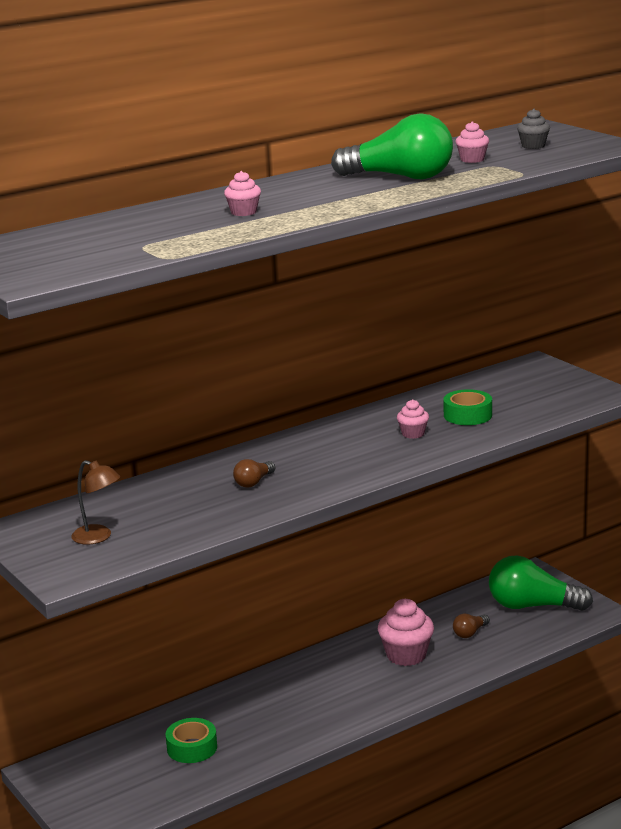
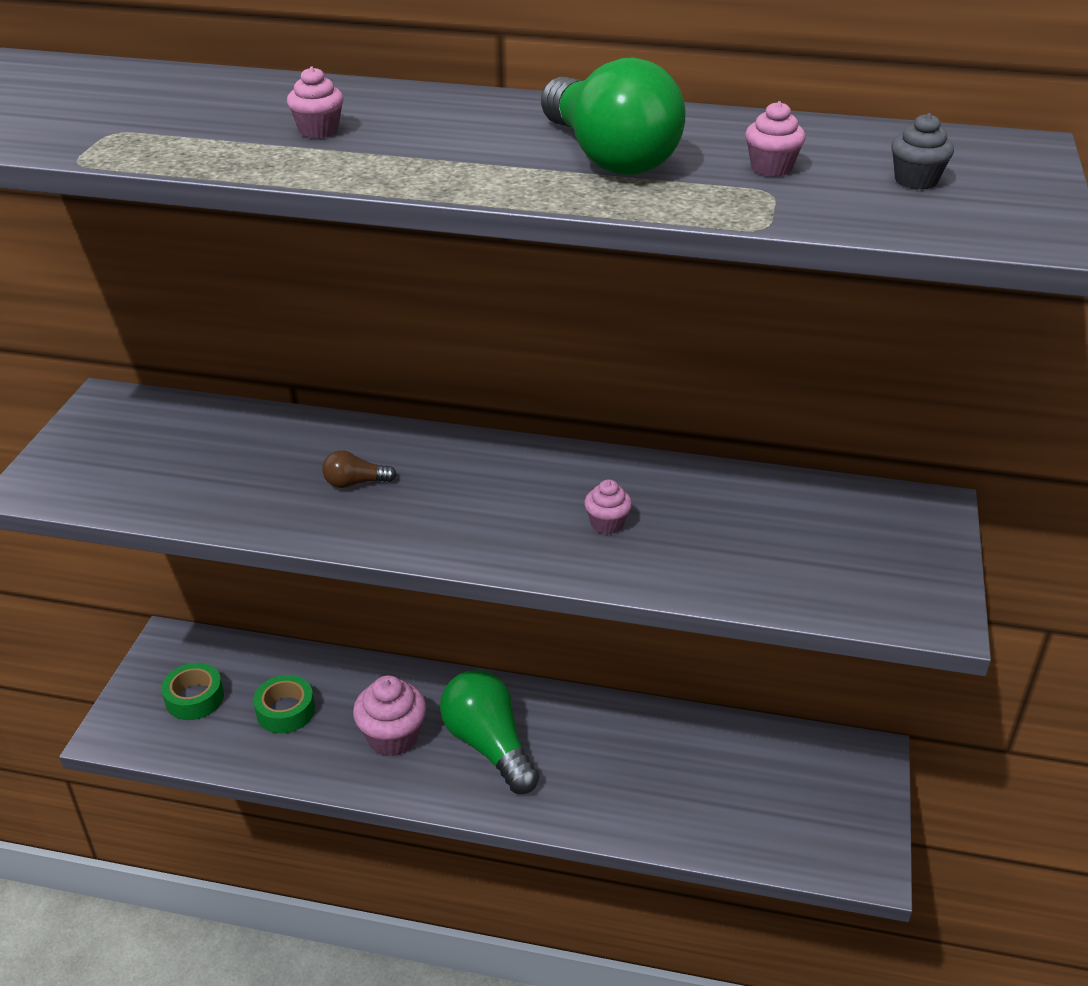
camera: 45 degrees right, 15 degrees up
brown lamp [71,460,120,545] -> none
pink cupcake [378,599,434,666] -> pink cupcake moved to [353,675,426,756]
green tape [443,389,492,425] -> green tape moved to [161,663,224,720]
brown light bulb [453,614,490,638] -> none
green light bulb [489,555,593,611] -> green light bulb moved to [440,670,539,794]

